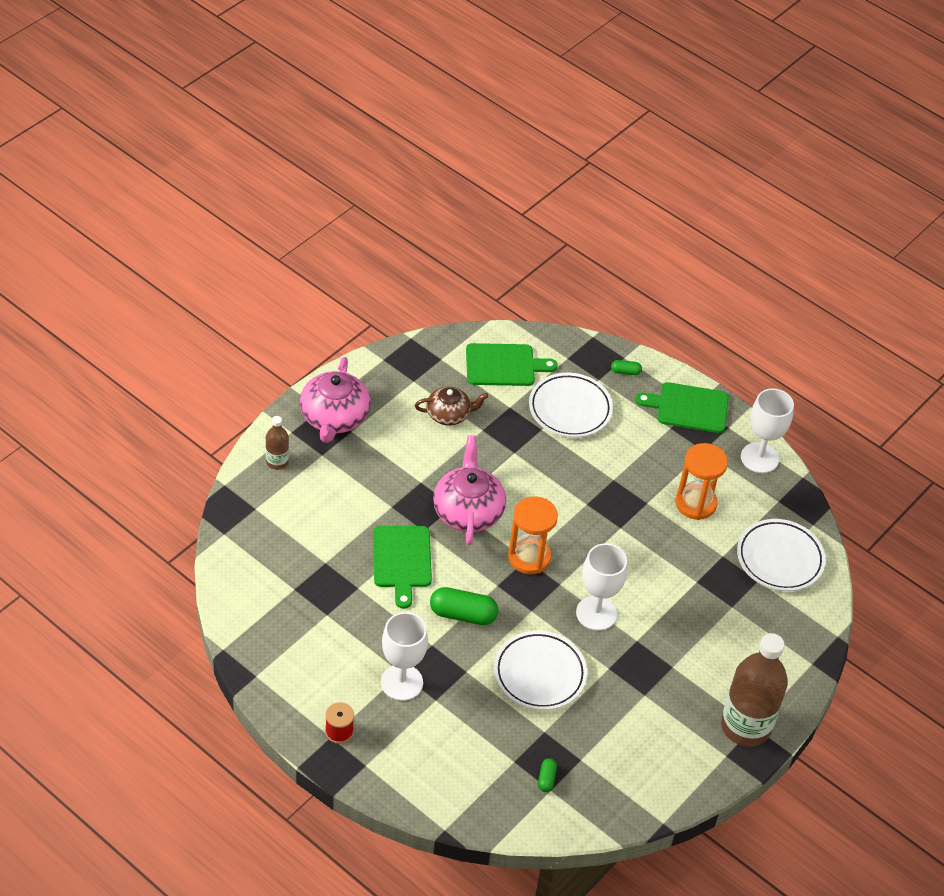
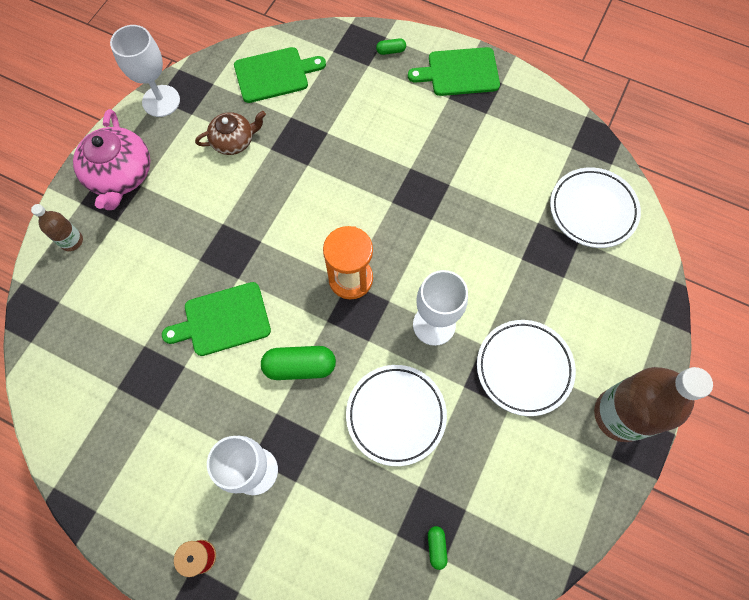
camera: 10 degrees left, 20 degrees up
green cutting board [373,526,432,609] -> green cutting board turned 90 degrees clockwise [162,282,271,356]
pink teapot [433,435,506,545] -> none
white plate [529,373,613,438] -> white plate moved to [477,320,576,416]
orange hourglass [675,443,728,520] -> none
white goblet [741,388,794,473] -> white goblet moved to [110,25,180,117]

